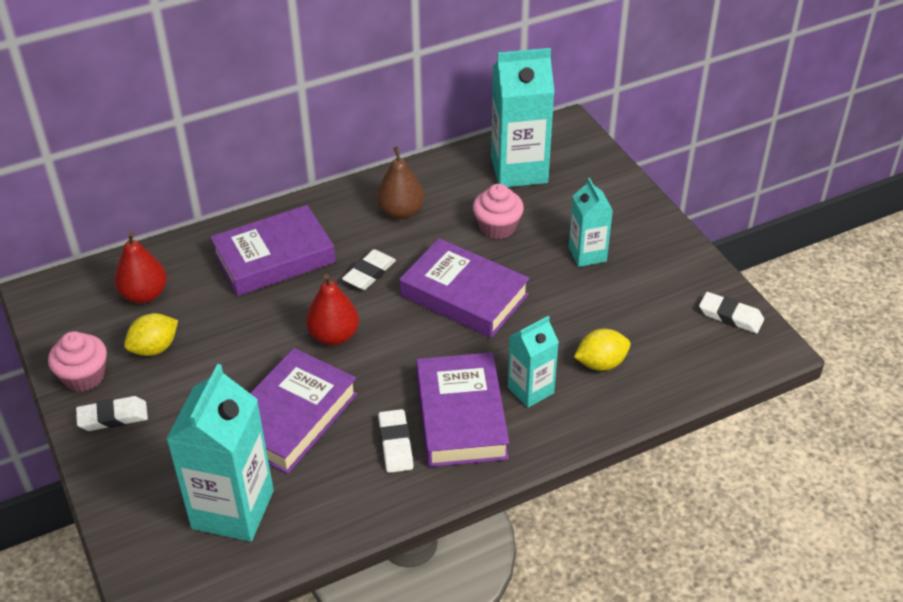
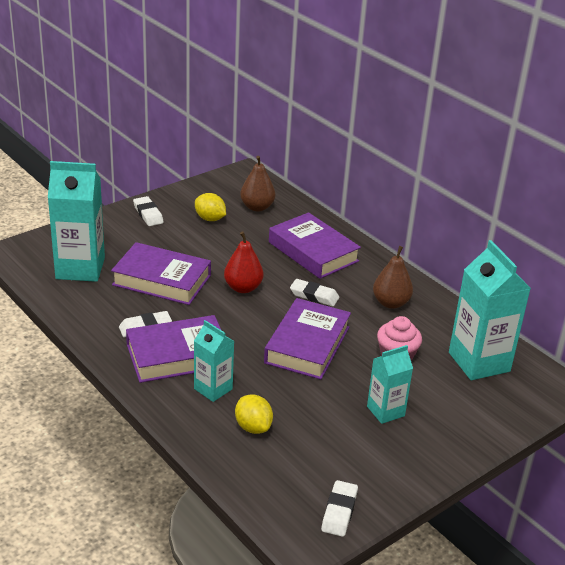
camera: 75 degrees right, 10 degrees down
pink cupcake [48,331,107,392] -> none
red pear [114,232,167,304] -> brown pear [240,156,276,212]

